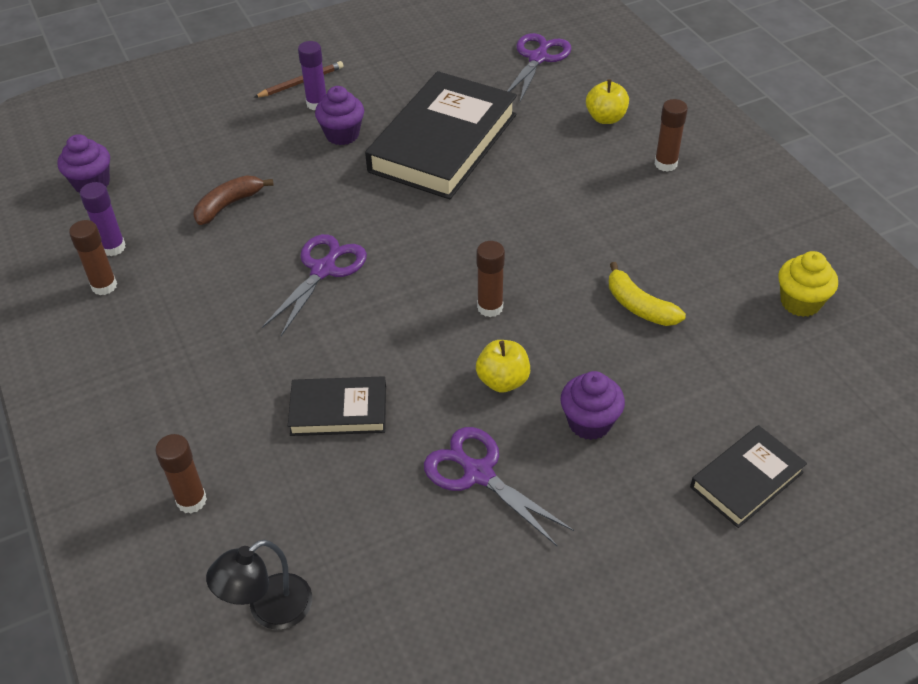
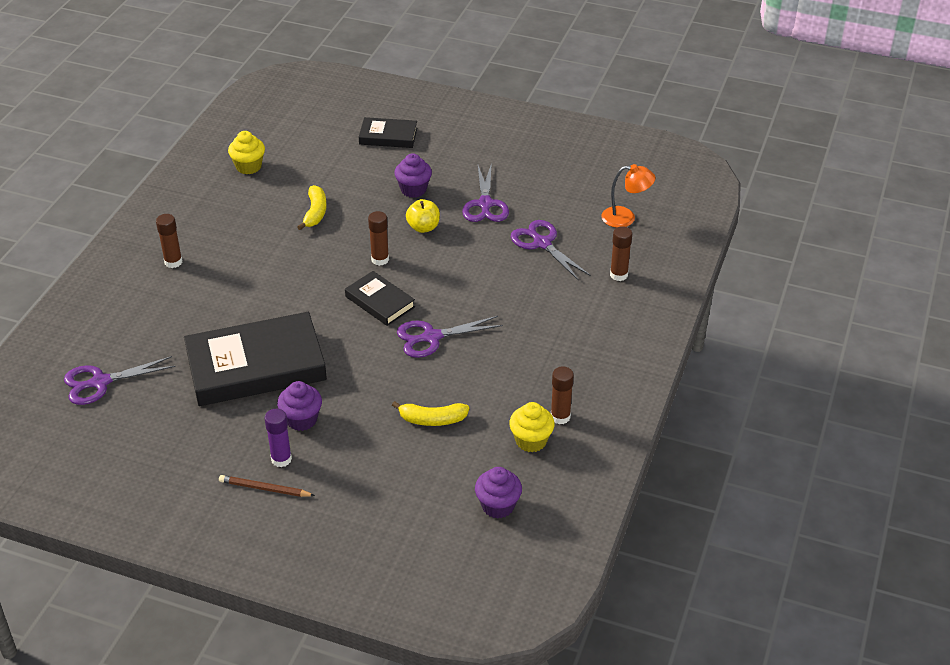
camera: 135 degrees left, 5 degrees down
purple glue stick [80,182,126,256] -> yellow cupcake [509,402,555,453]
brown banana [193,175,273,225] -> yellow banana [392,401,469,426]
black lamp [206,540,312,630] -> orange lamp [601,164,655,228]
black book [288,376,386,436] -> black book moved to [345,271,415,326]
yellow apple [586,79,629,124] -> none
none -> purple scissors [511,220,591,281]

